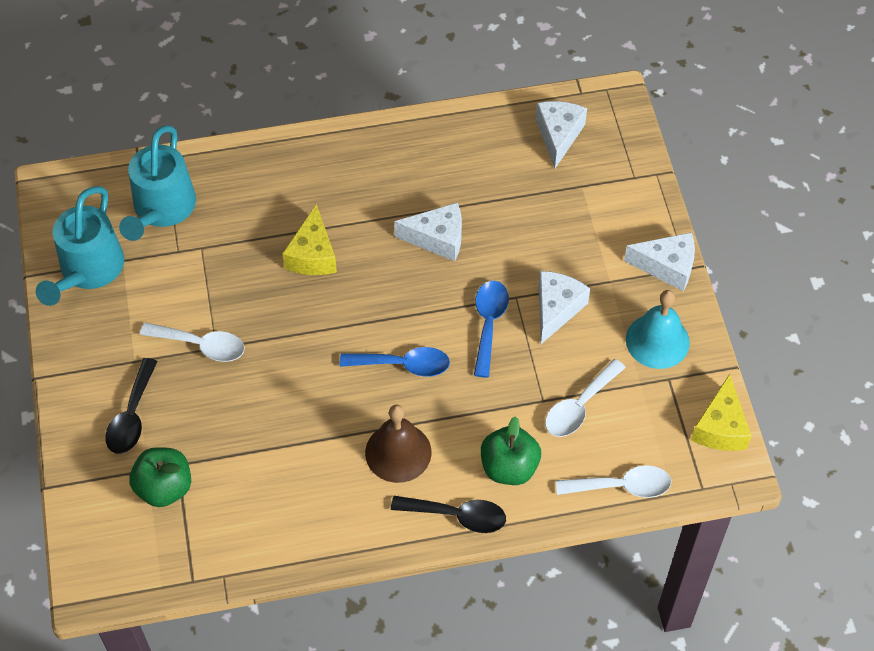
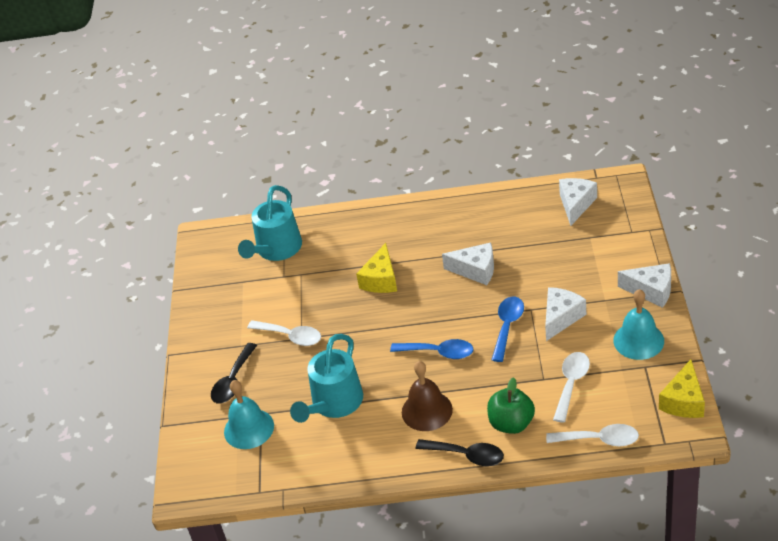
camera: 15 degrees right, 15 degrees down
turquoise watering can [36,186,124,306] -> turquoise watering can moved to [290,334,363,423]
green apple [130,447,191,507] -> turquoise bell [224,380,274,449]
white spoon [545,359,626,437] -> white spoon turned 150 degrees clockwise [553,352,590,423]

